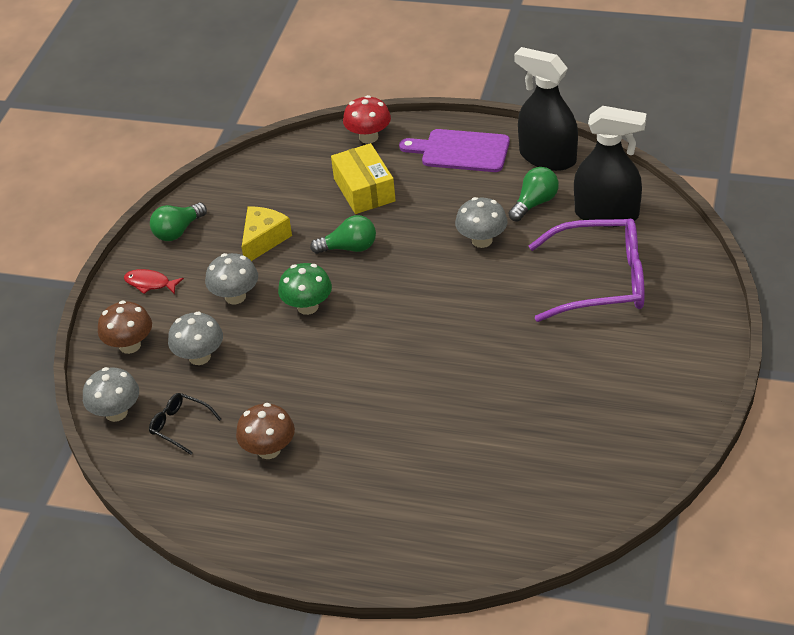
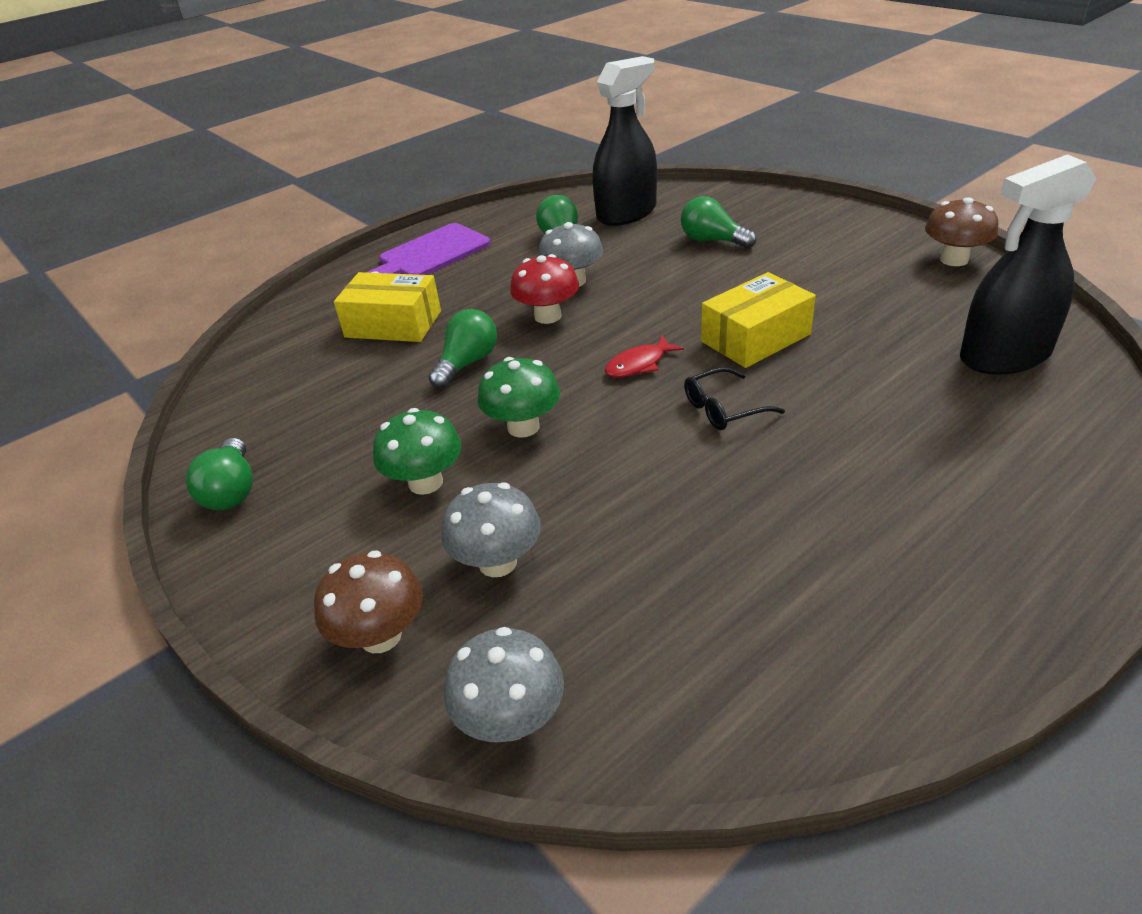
camera: 55 degrees left, 5 degrees down
red fish [124,269,184,294] -> red fish moved to [605,335,684,378]
black glasses [149,393,221,455] -> black glasses moved to [684,367,785,430]
grey mushroom [205,253,258,304] -> green mushroom [373,408,462,495]
brown mushroom [236,403,295,459] -> brown mushroom moved to [925,197,998,266]
yellow cheese [242,206,292,261] -> none
red mushroom [343,95,391,144] -> red mushroom moved to [510,254,579,324]
black spray bottle [514,47,578,171] -> black spray bottle moved to [960,154,1097,375]
purple glasses [529,219,645,322] -> green light bulb [681,196,756,249]
none -> yellow box [701,272,816,368]

